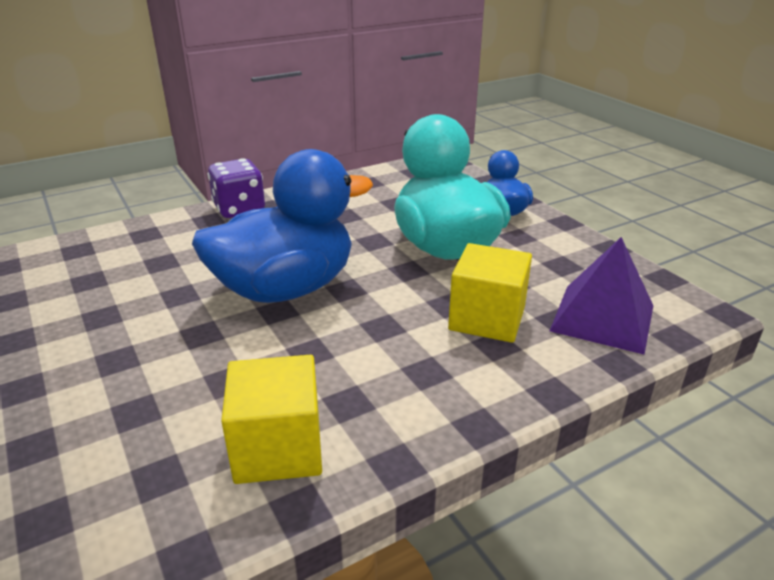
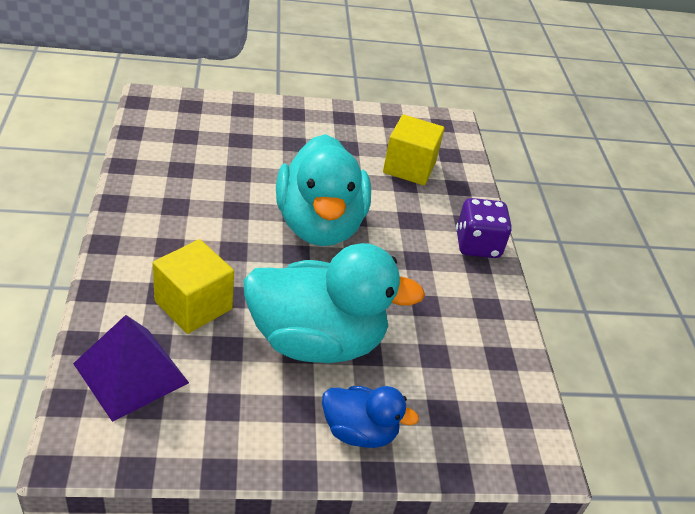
camera: 110 degrees right, 10 degrees up
blue duck [192,149,373,303] -> turquoise duck [276,134,371,246]
yellow cube [221,355,322,484] -> yellow cube moved to [383,114,444,185]

